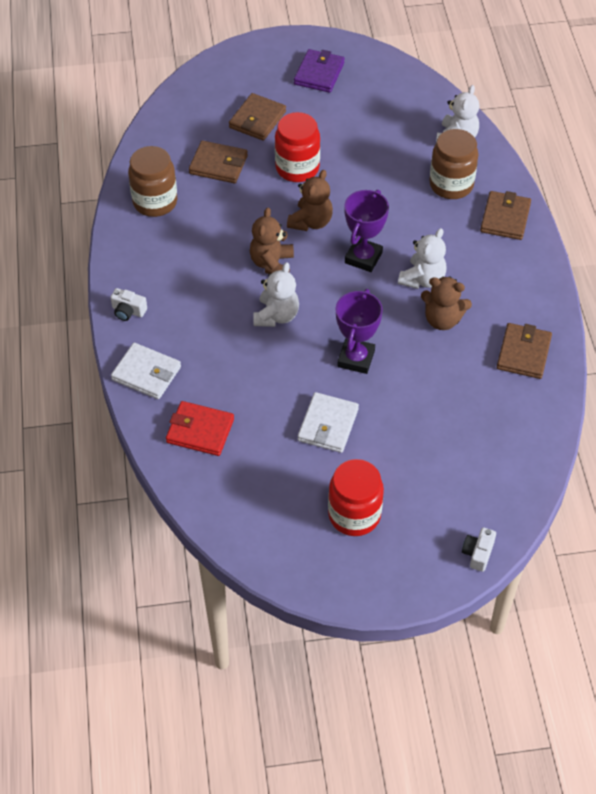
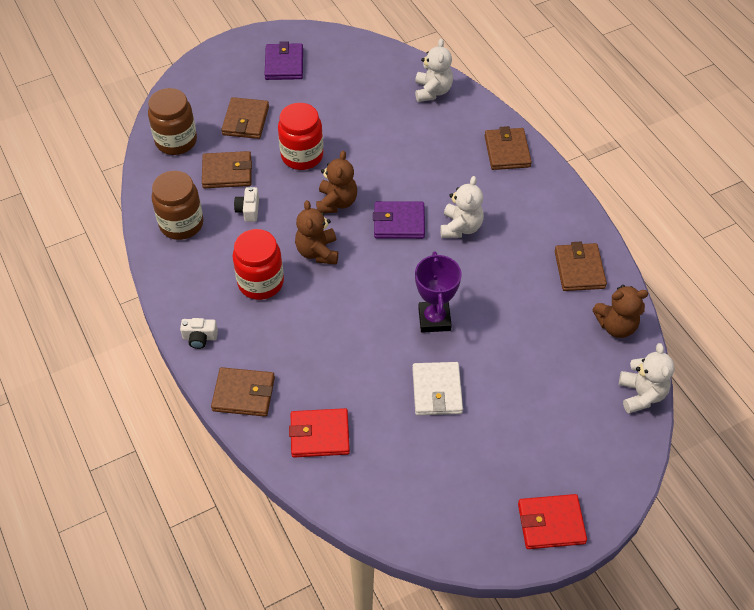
camera: 20 degrees left, 0 degrees up
white wallet [111,343,181,399] -> brown wallet [211,367,275,417]
white teddy bear [254,262,299,327] -> white teddy bear moved to [619,343,674,414]
red jar [328,459,384,536] -> red jar moved to [232,229,284,300]
purple trophy [344,190,389,272] -> purple wallet [373,201,425,239]
brown teddy bear [421,276,472,330] -> brown teddy bear moved to [592,285,648,338]
brown jar [429,129,478,199] -> brown jar moved to [148,88,197,155]
white camera [462,528,496,572] -> white camera moved to [234,187,259,222]
none -> red wallet [518,494,587,549]

